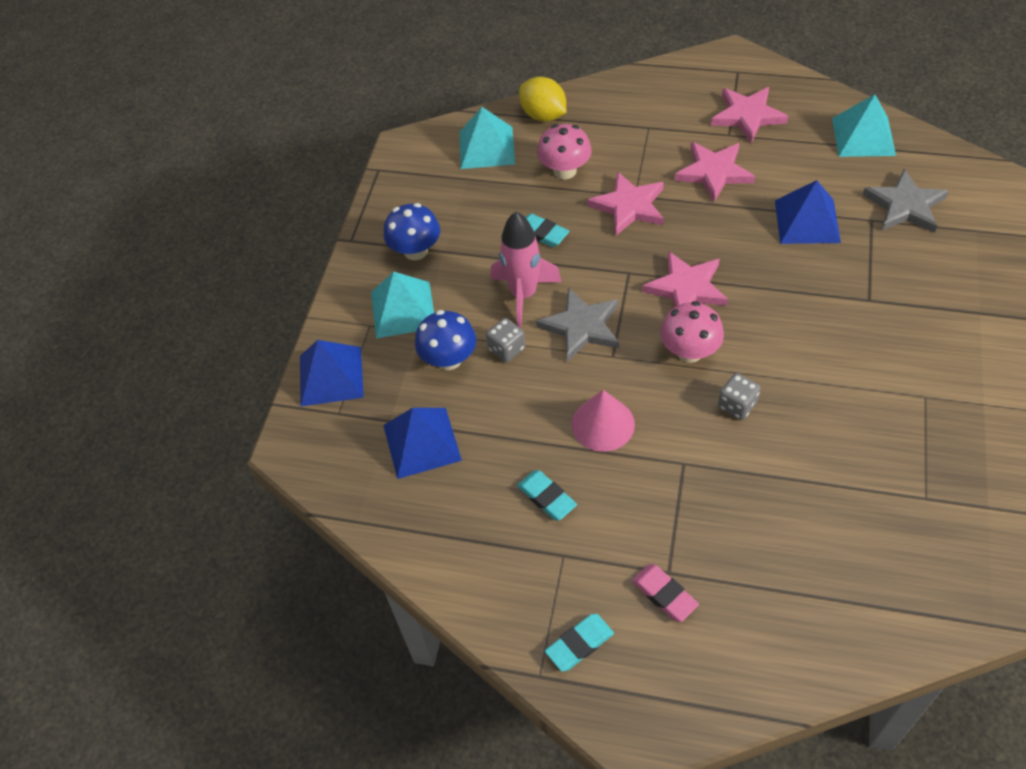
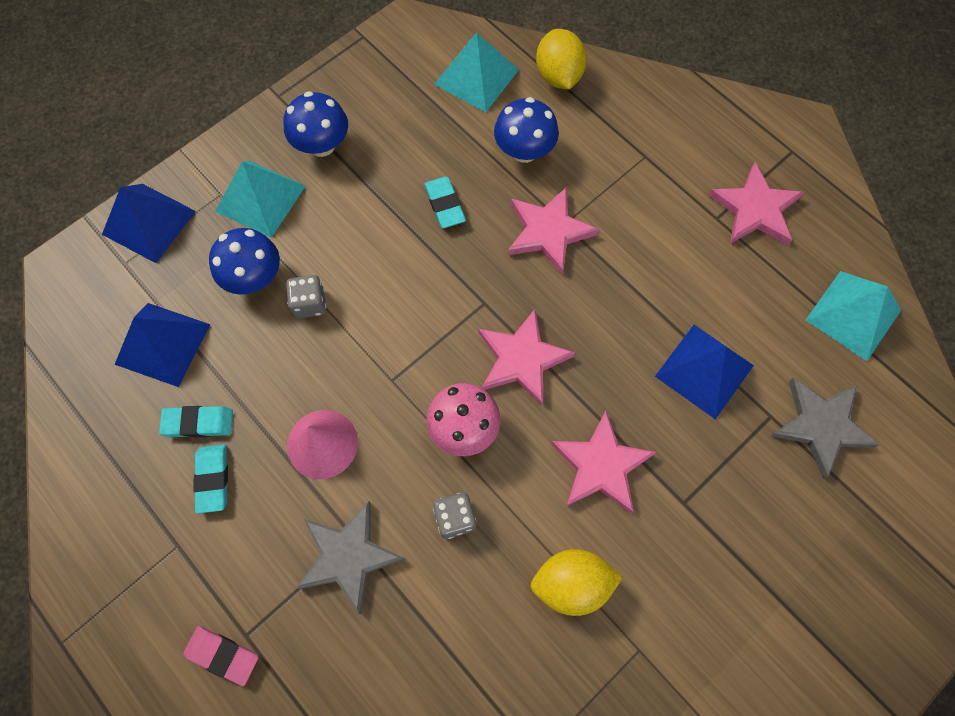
camera: 30 degrees right, 15 degrees up
pink rocket [490,212,562,328] -> none
grey star [536,287,619,362] -> grey star moved to [296,501,405,614]
pink mushroom [537,124,592,179] -> blue mushroom [494,97,559,163]
turquoise eraser [545,614,614,672] -> turquoise eraser moved to [159,406,233,438]
pink eraser [632,564,699,622] -> pink eraser turned 60 degrees counterclockwise [183,626,259,686]
pink star [674,142,755,202] -> pink star moved to [551,411,656,514]
none -> yellow lemon [530,549,623,616]

